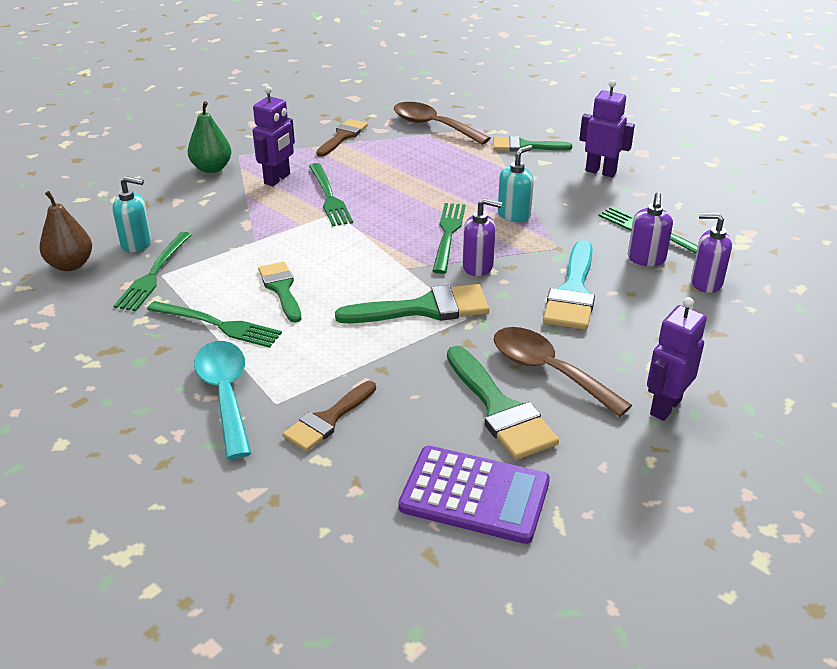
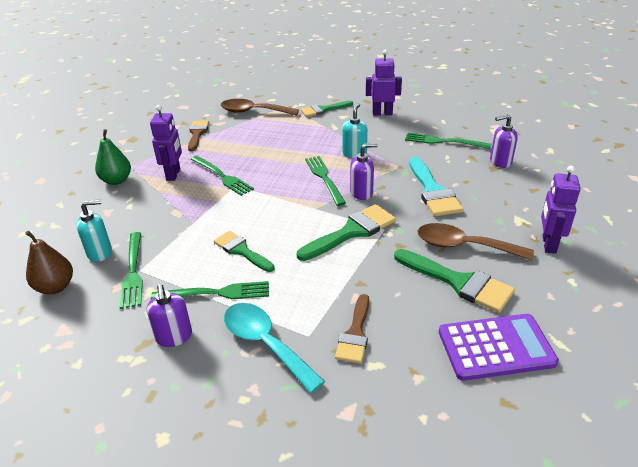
camera: 25 degrees left, 0 degrees up
purple soap dispenser [628,192,673,266] -> purple soap dispenser moved to [147,284,192,347]

